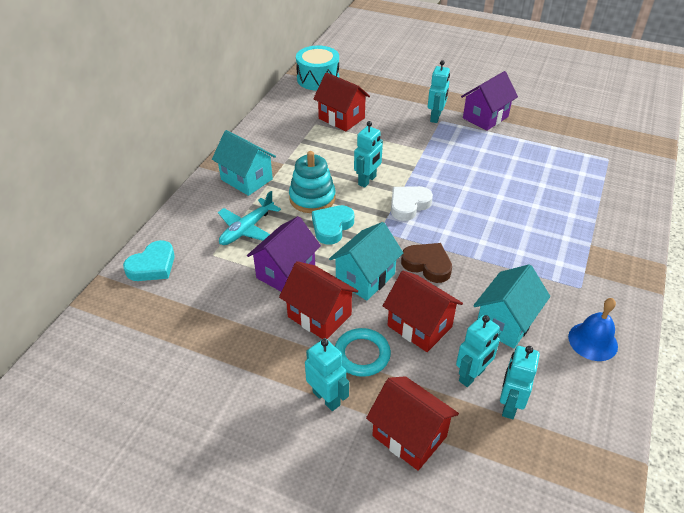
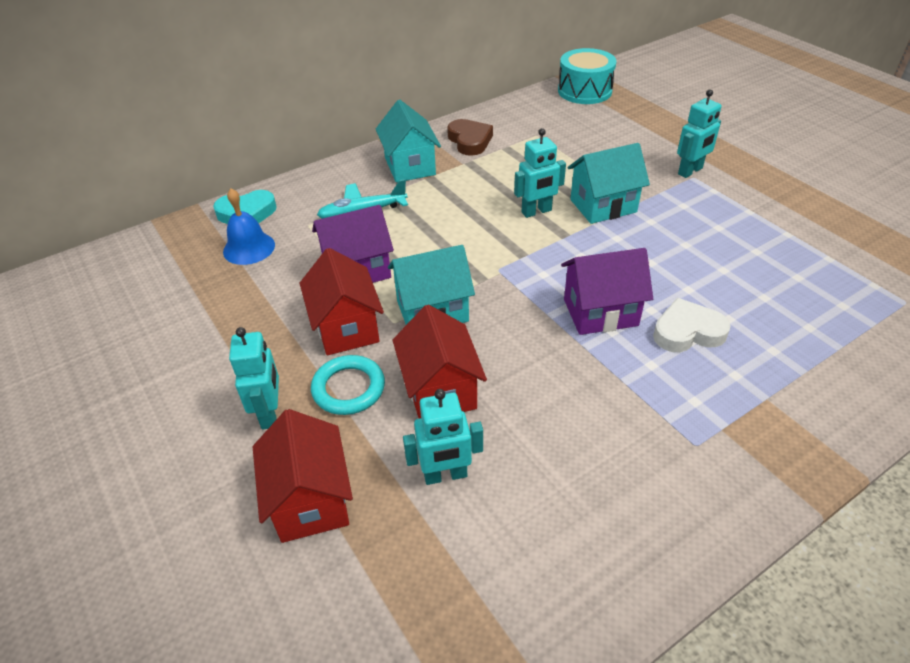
camera: 35 degrees right, 0 degrees up
turquoise stacking toy [289,151,336,213] -> none
turquoise heart [312,205,354,245] -> none
red house [313,72,370,131] -> none
white heart [391,186,433,221] -> white heart moved to [653,298,731,352]
brown heart [401,243,452,283] -> brown heart moved to [447,119,493,156]
purple house [461,71,518,131] -> purple house moved to [561,248,653,335]
turquoise house [473,264,550,349] -> turquoise house moved to [568,143,650,224]
turquoise robot [500,346,540,419] -> none
blue bell [568,298,618,361] -> blue bell moved to [223,188,275,265]

